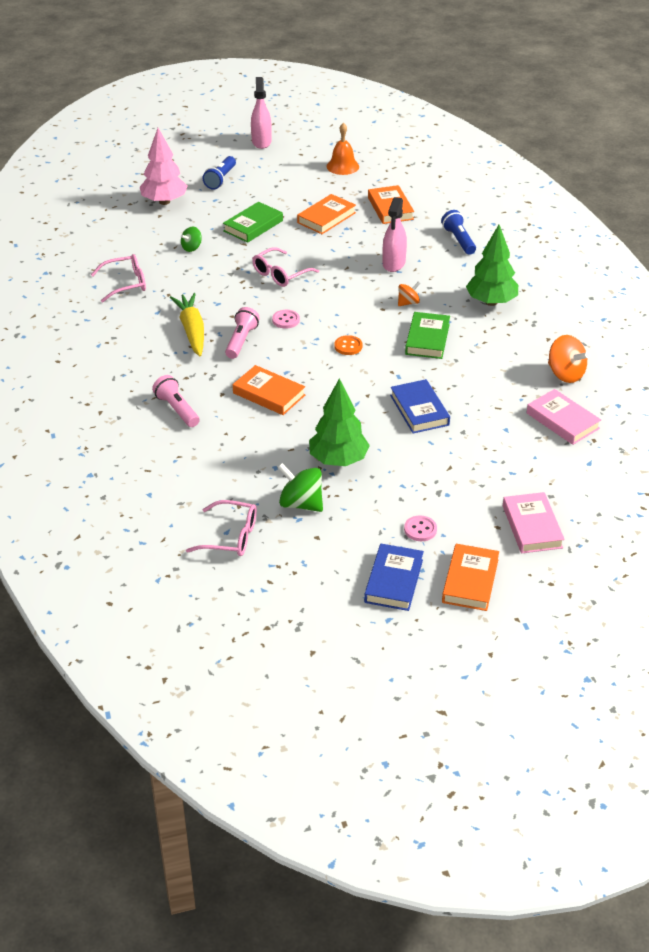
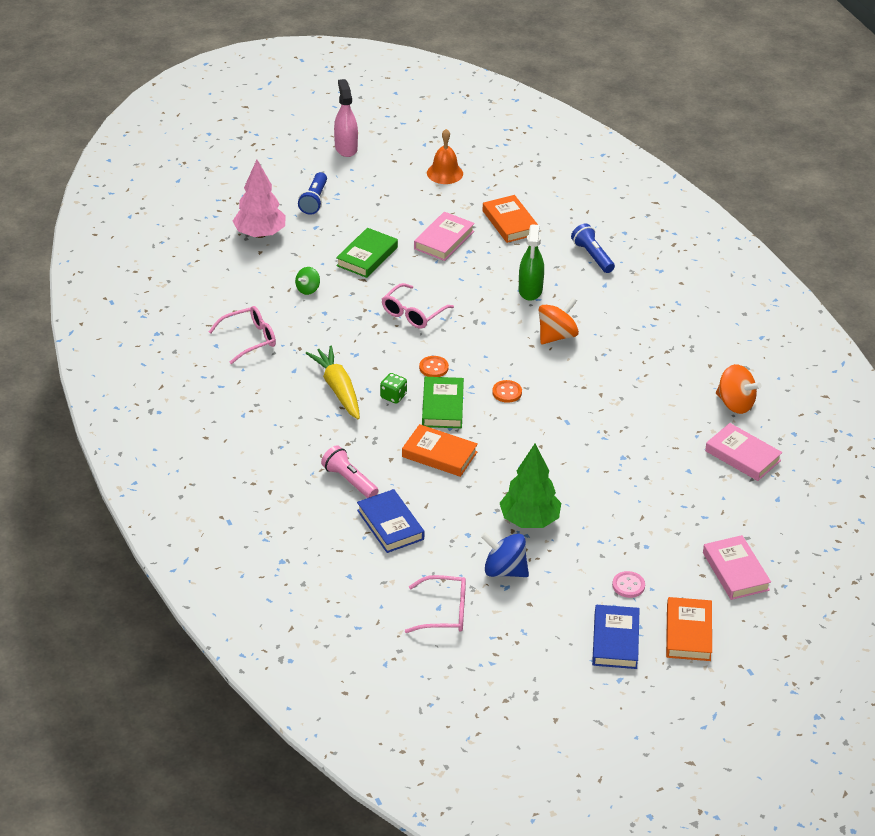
camera: 10 degrees left, 0 degrees up
pink flashlight [225,307,260,359] -> green dice [380,373,407,404]
pink button [272,310,300,329] -> orange button [419,356,449,377]
green spinning top [278,463,323,512] -> blue spinning top [481,532,529,577]
orange book [297,194,356,234] -> pink book [414,212,475,261]
pink spray bottle [383,197,407,272] -> green spray bottle [519,224,544,301]
blue book [390,379,450,434] -> blue book moved to [357,489,424,553]
orange spinning top [398,281,421,306] -> orange spinning top [539,297,579,344], size x1.68
green book [405,312,450,359] -> green book moved to [422,377,464,428]
green tree [466,225,518,306] -> none

